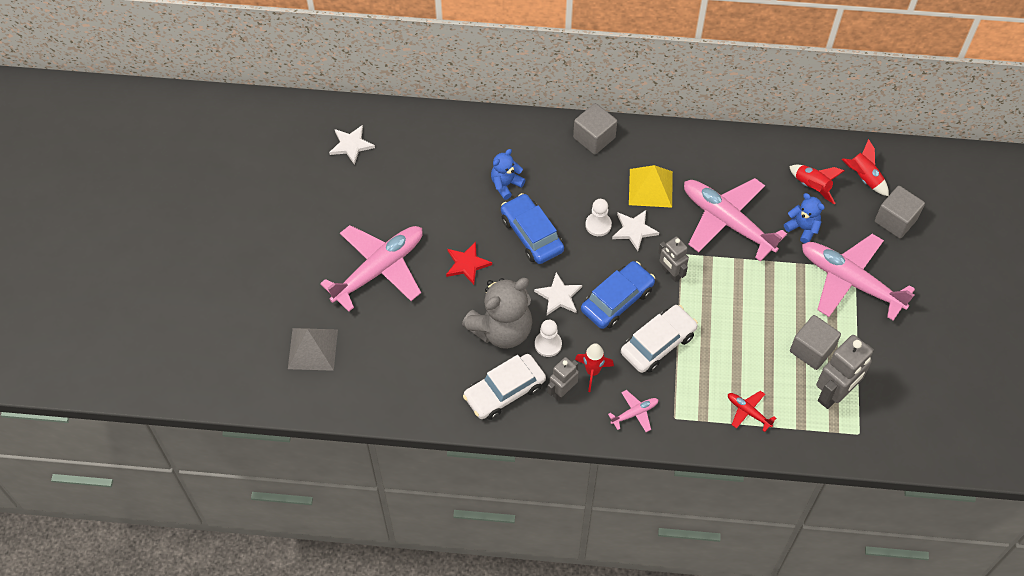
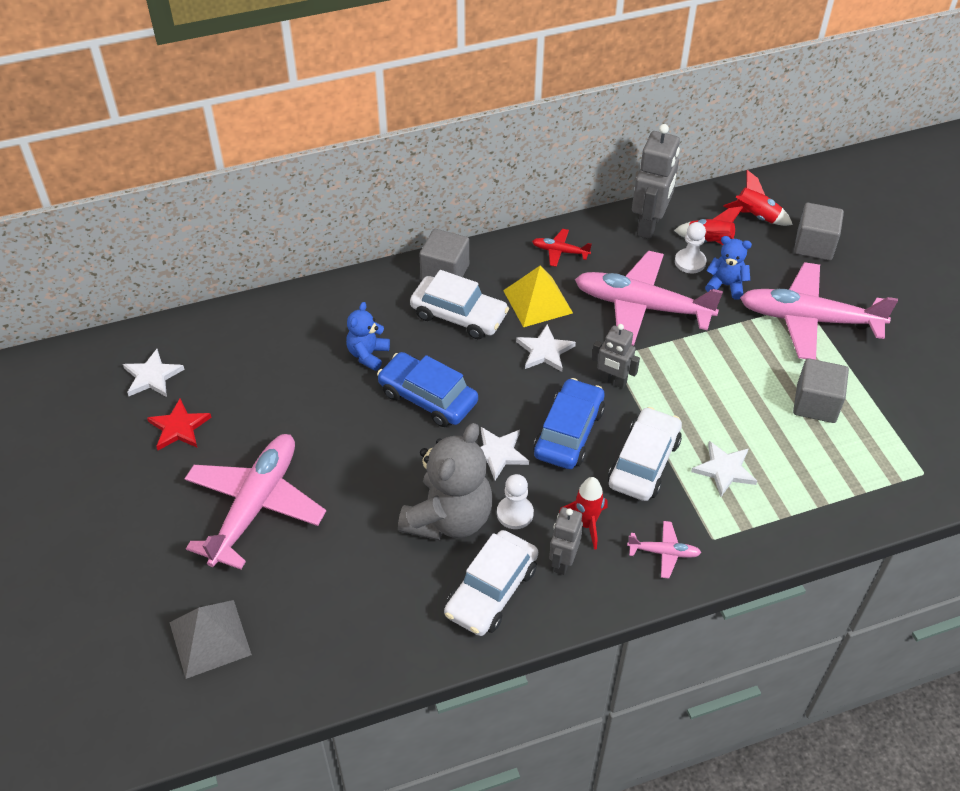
camera: 25 degrees left, 10 degrees down
red star [446,242,492,285] -> red star moved to [147,398,212,450]
white pawn [585,199,612,236] -> white pawn moved to [675,222,706,273]
pink plane [608,390,658,432] -> pink plane turned 60 degrees clockwise [627,521,701,579]
red plane [728,391,776,432] -> red plane moved to [532,229,592,267]
grey robot [816,335,874,409] -> grey robot moved to [632,124,680,239]
none -> white car [410,270,509,339]
none -> white star [691,441,757,497]

